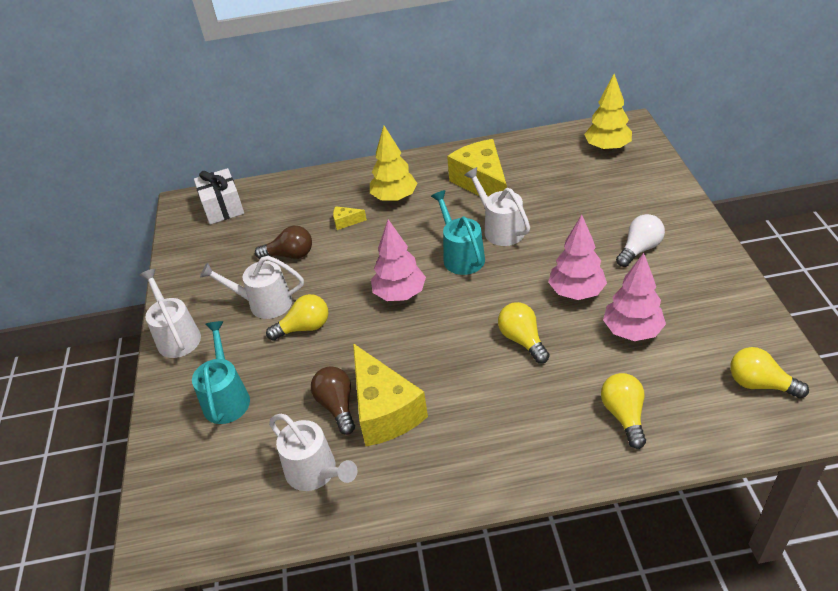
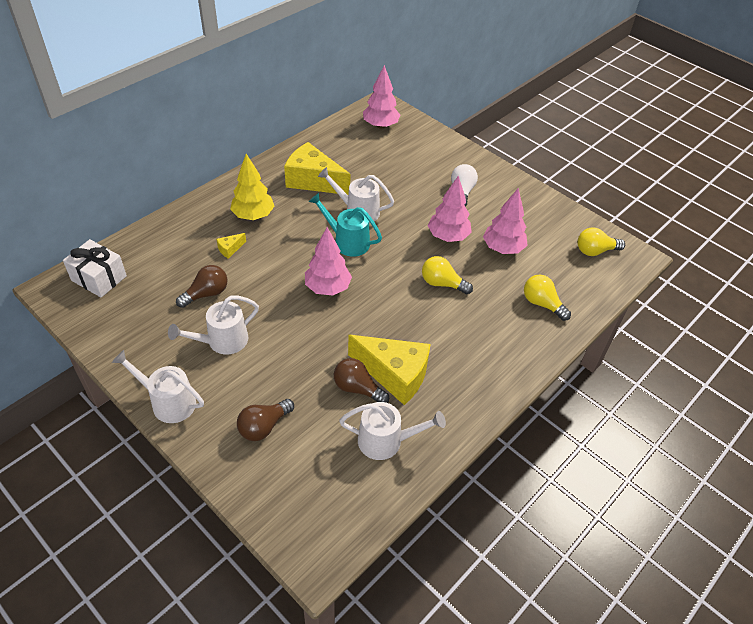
camera: 45 degrees left, 5 degrees up
turquoise watering can [192,321,250,424] -> brown light bulb [237,399,294,441]
yellow light bulb [266,294,328,341] -> none
yellow tree [584,74,632,152] -> pink tree [363,65,400,129]

